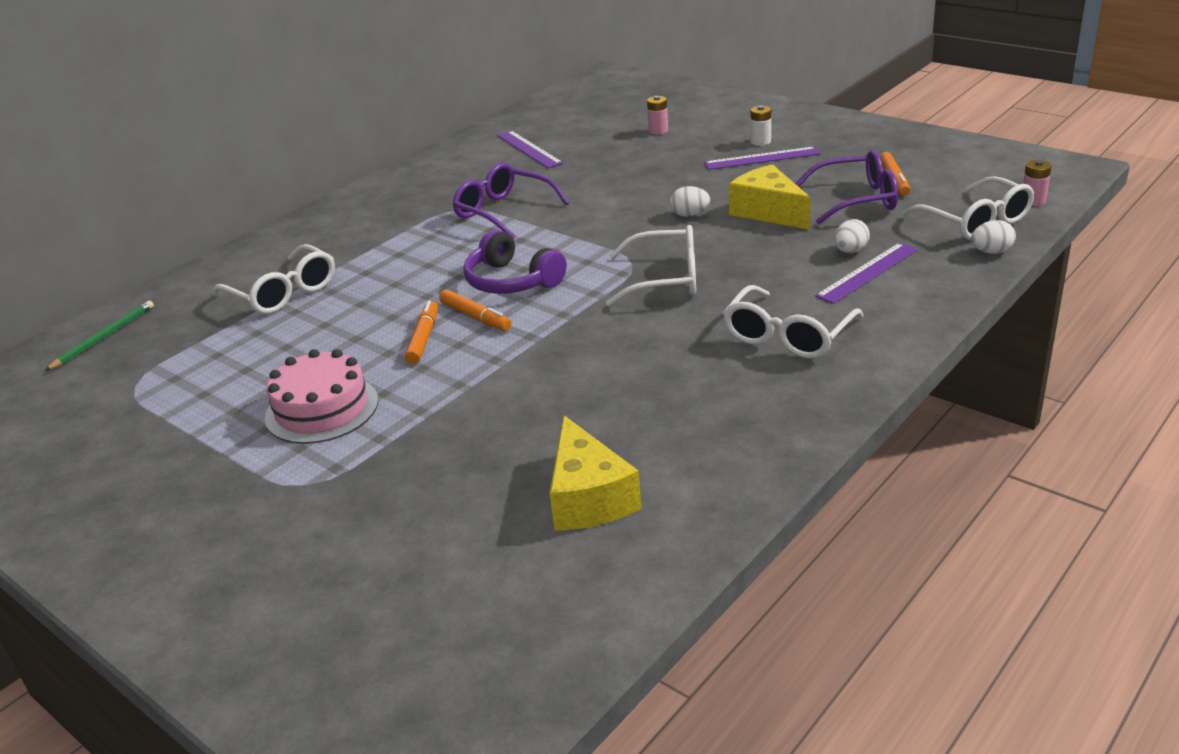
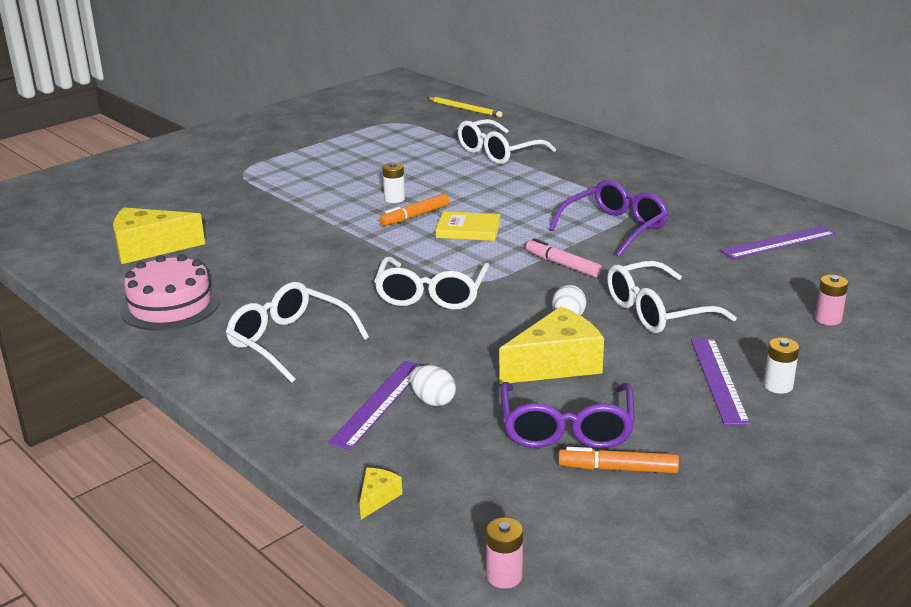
camera: 95 degrees right, 5 degrees down
green pencil [45,301,154,371] -> yellow pencil [428,97,502,117]
pink cake [265,349,378,444] -> pink cake moved to [120,254,220,331]
orange marker [405,300,438,364] -> white battery [382,162,405,203]
purple headphones [463,229,567,294] -> yellow book [436,211,501,241]
purple ruler [815,243,918,304] -> purple ruler turned 60 degrees clockwise [328,361,424,450]
white glasses [901,176,1034,240] -> white glasses moved to [607,261,737,333]
white egg [971,220,1016,254] -> yellow cheese [360,468,402,520]
none -> pink marker [526,238,602,277]

